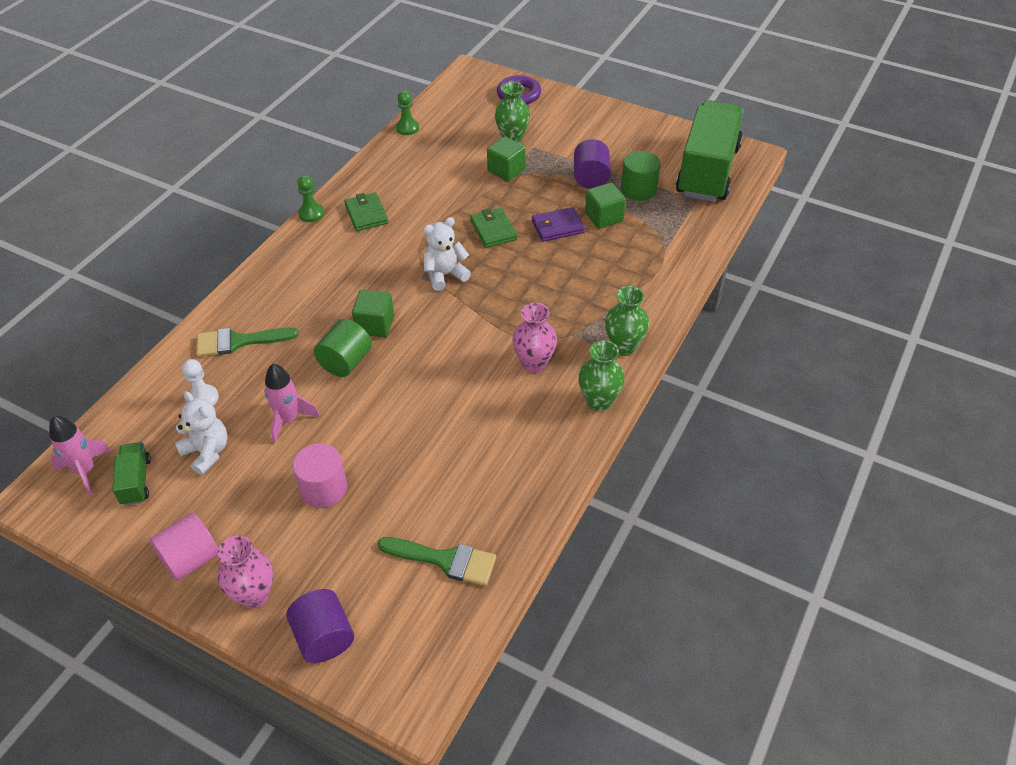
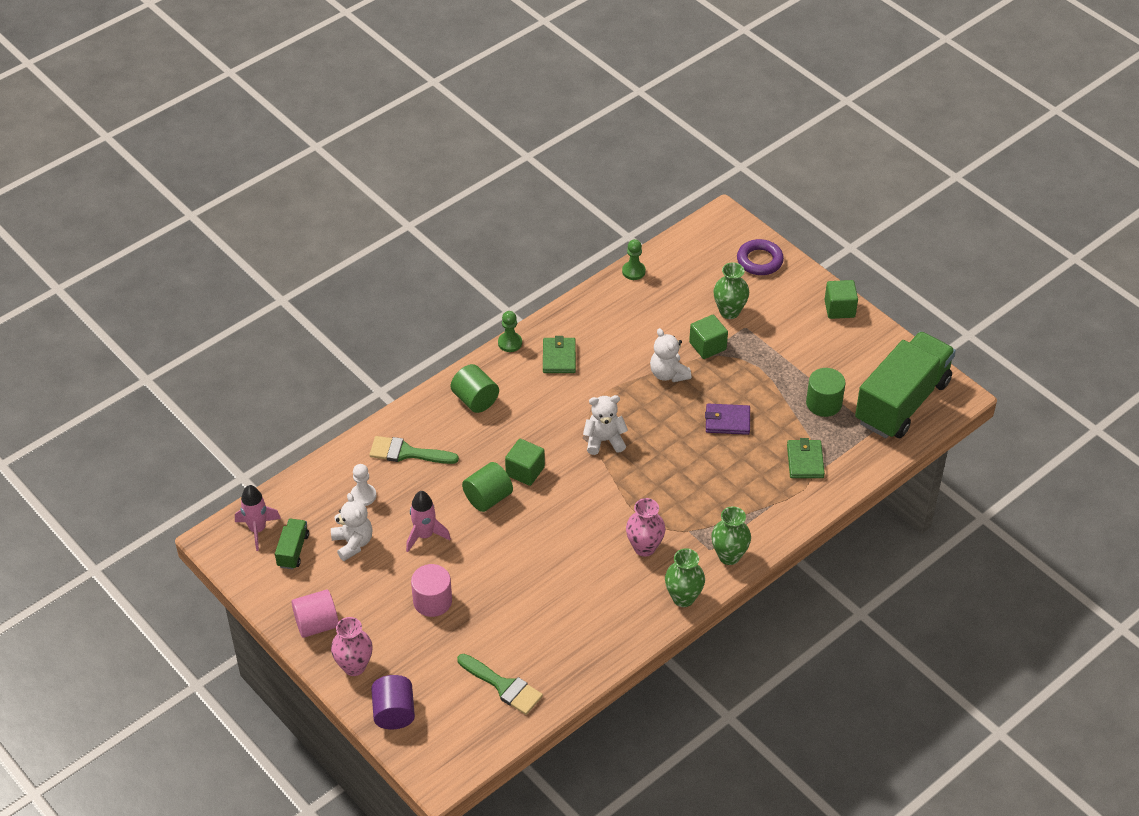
camera: 20 degrees right, 0 degrees up
green wallet [470,208,517,248] -> green wallet moved to [787,438,825,478]
purple cylinder [574,139,611,189] -> none
green cube [585,183,626,229] -> green cube moved to [824,280,858,319]
none -> green cylinder [450,364,499,413]
none -> white teddy bear [650,328,691,382]

